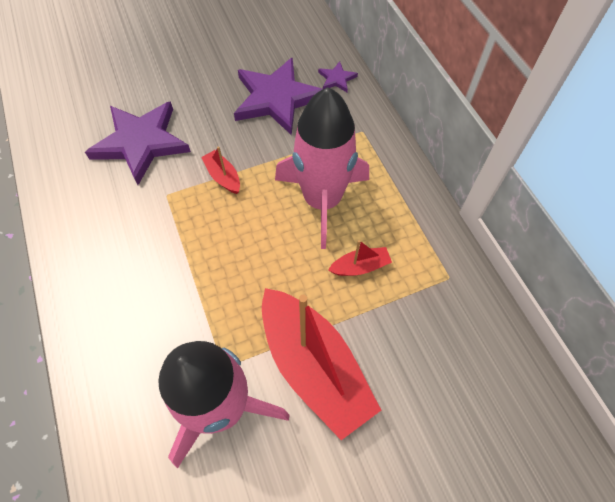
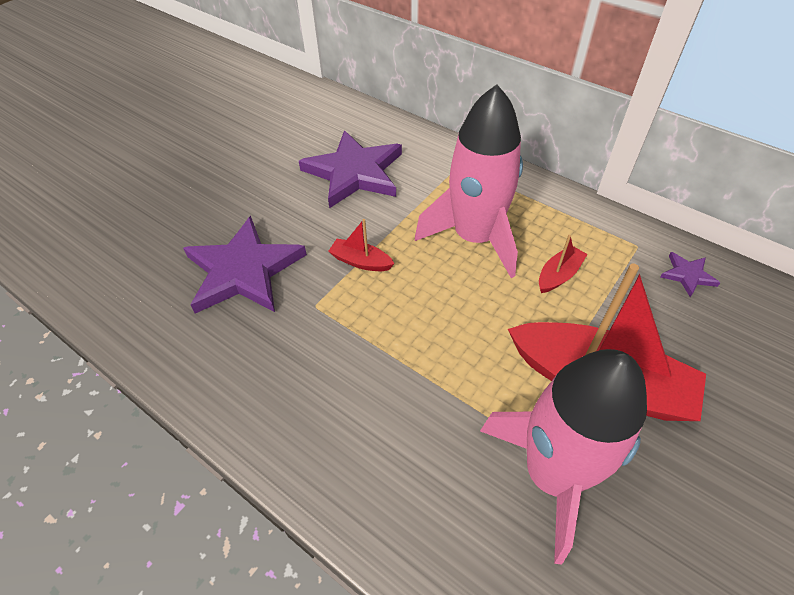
camera: 30 degrees left, 10 degrees down
purple star [318,61,358,92] -> purple star moved to [660,252,720,297]

